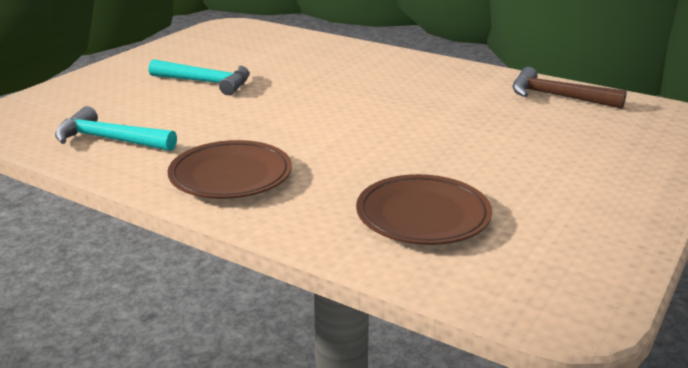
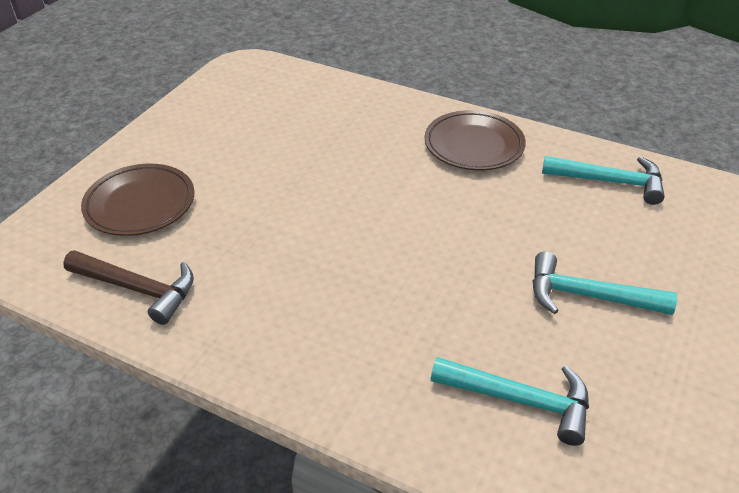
camera: 175 degrees right, 15 degrees up
brown plate [356,174,492,245] -> brown plate moved to [81,164,194,236]
none -> turquoise hammer [431,357,589,446]

